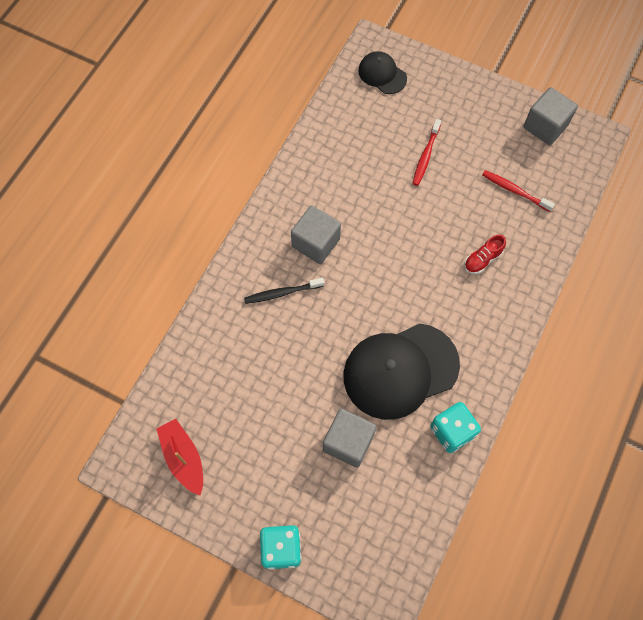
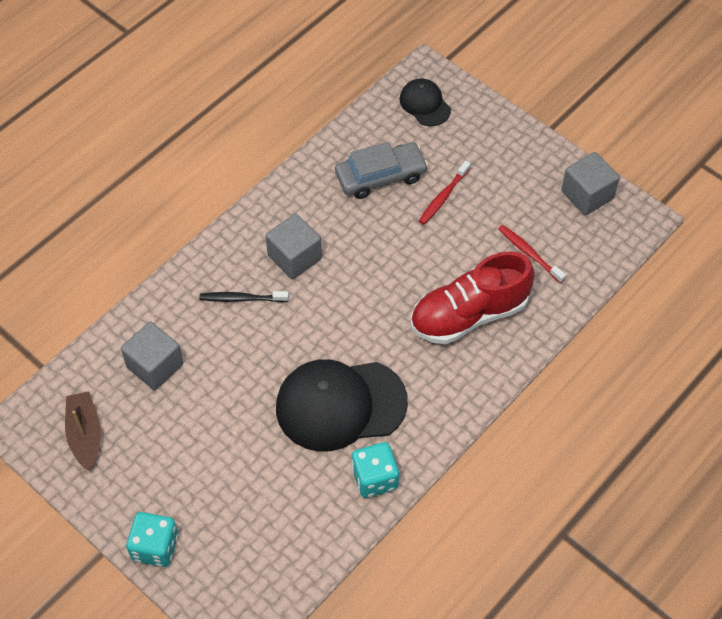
camera: 15 degrees right, 10 degrees down
red boat [156,419,203,495] -> brown boat [65,391,101,471]
grey cube [323,409,376,468] -> grey cube moved to [121,322,184,390]
red shoe [464,234,506,274] -> red shoe [411,251,535,344], size x2.38
none -> grey car [335,142,428,199]

